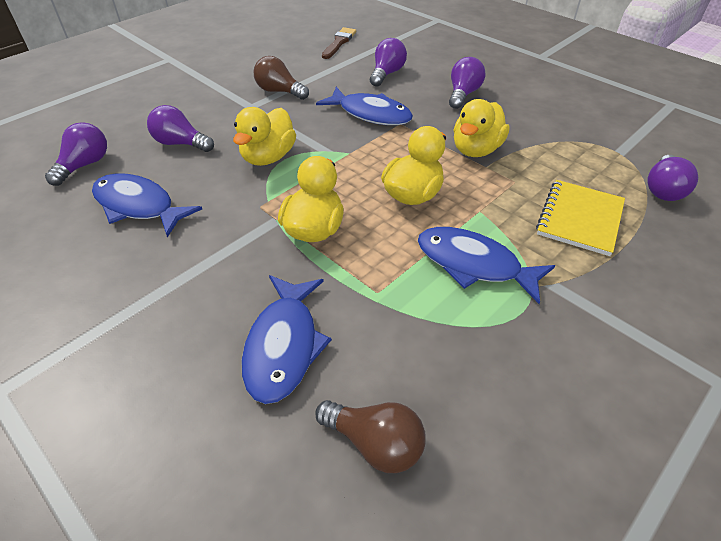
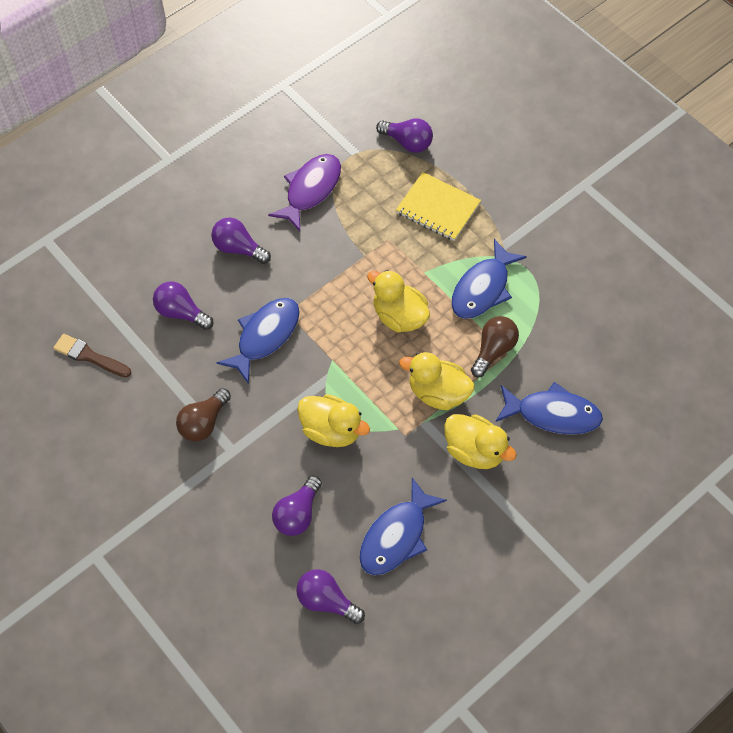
camera: 85 degrees left, 15 degrees up
brown light bulb [315,400,425,473] -> brown light bulb moved to [471,316,519,377]
yellow duck [454,99,510,157] -> yellow duck moved to [444,414,517,469]
none -> purple fish [268,154,341,231]

